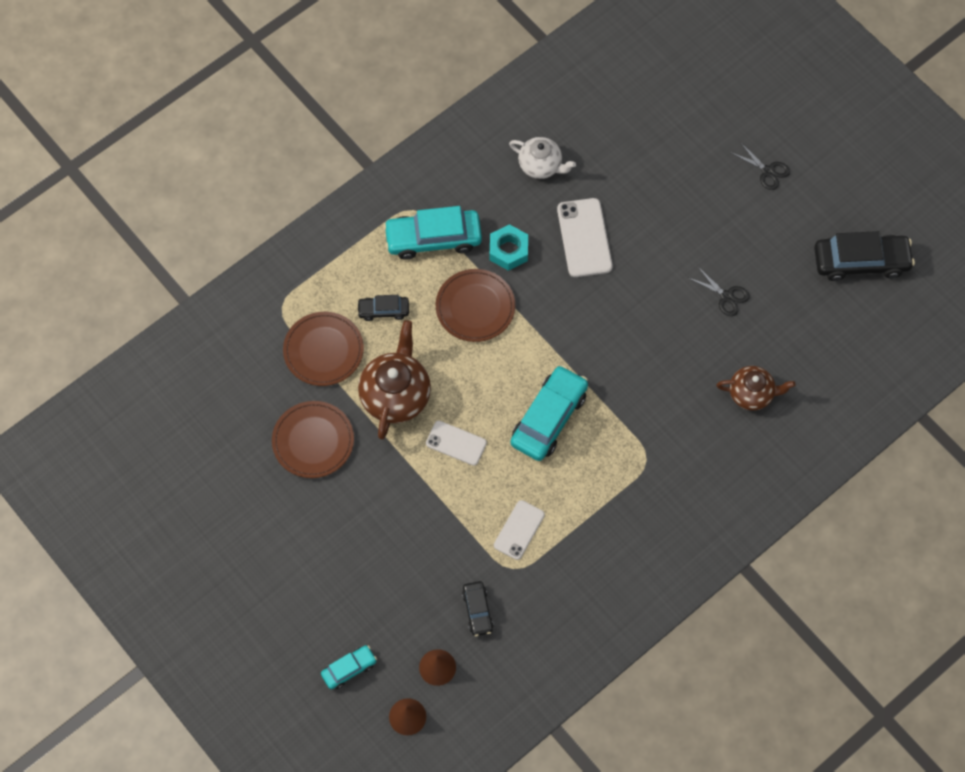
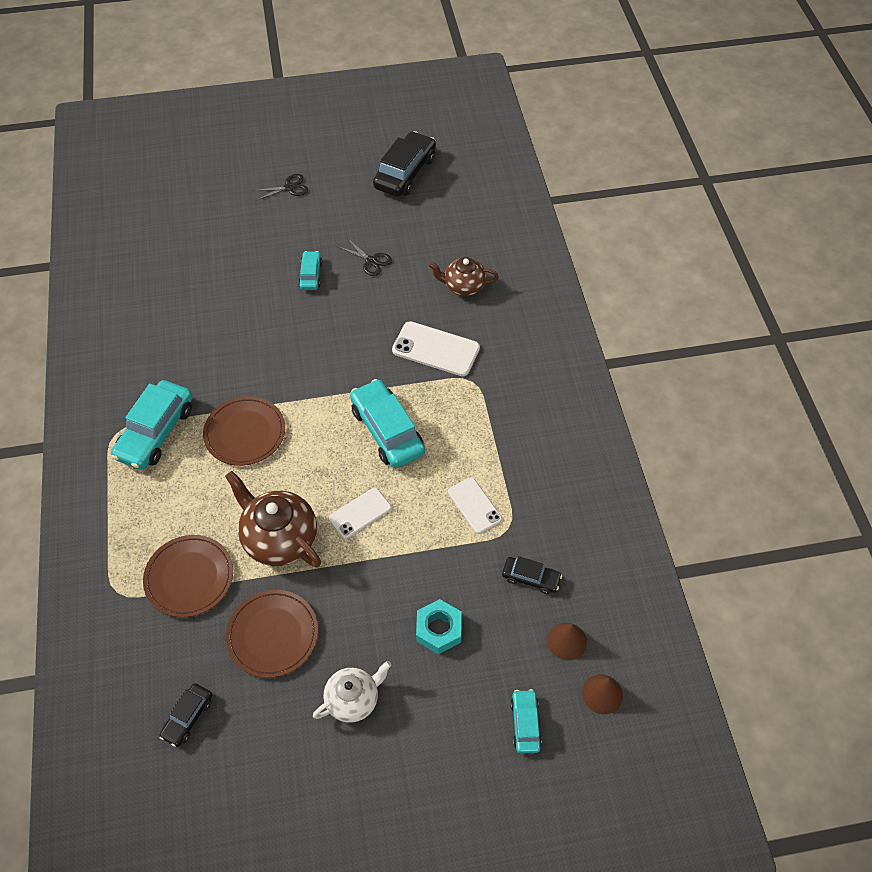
camera: 60 degrees left, 10 degrees down
black car [357,295,409,321] -> black car moved to [159,683,212,747]
turquoise nut [490,224,528,271] -> turquoise nut moved to [416,599,462,654]
white teapot [509,137,576,179] -> white teapot moved to [313,661,391,723]
white phone [557,198,613,277] -> white phone moved to [392,321,480,376]
black scissors [689,266,750,316] -> black scissors turned 60 degrees clockwise [339,238,392,276]
brown teapot [716,366,796,411] -> brown teapot turned 120 degrees counterclockwise [428,257,499,296]
none -> turquoise car [298,251,322,290]

